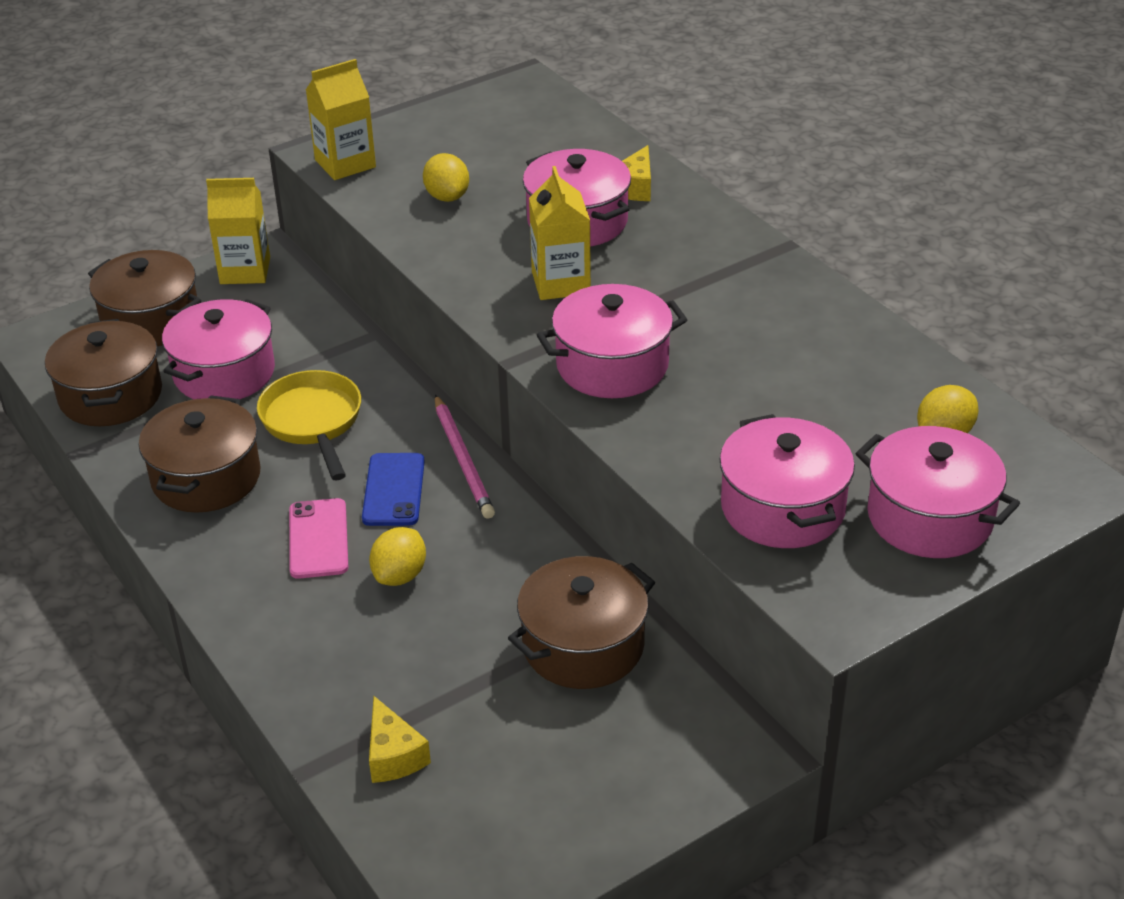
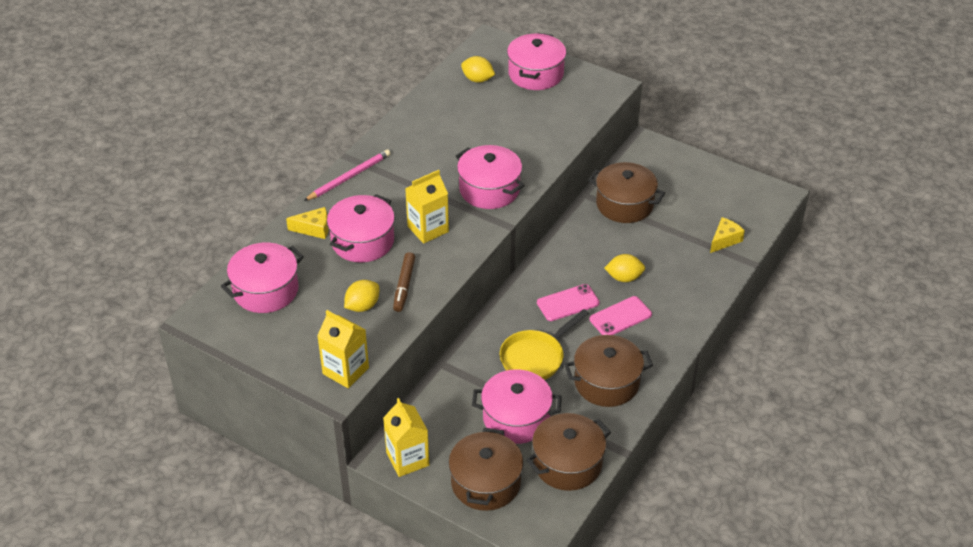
camera: 115 degrees left, 5 degrees up
blue phone [362,453,425,526] -> pink phone [537,284,600,321]
pink pencil [435,395,495,519] -> pink pencil moved to [304,149,391,201]
pink pot [720,414,855,548] -> pink pot moved to [221,243,304,313]
none -> brown marker [393,252,415,312]

